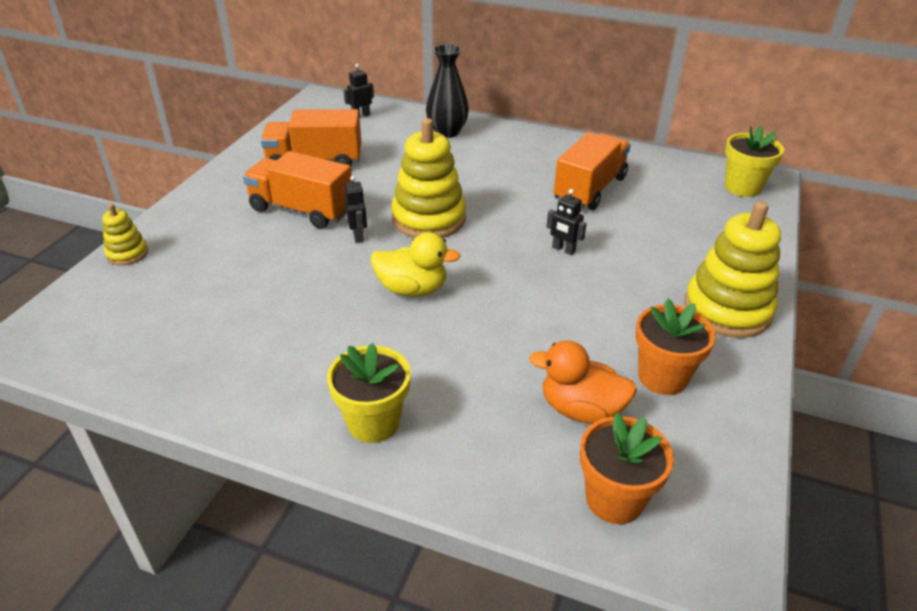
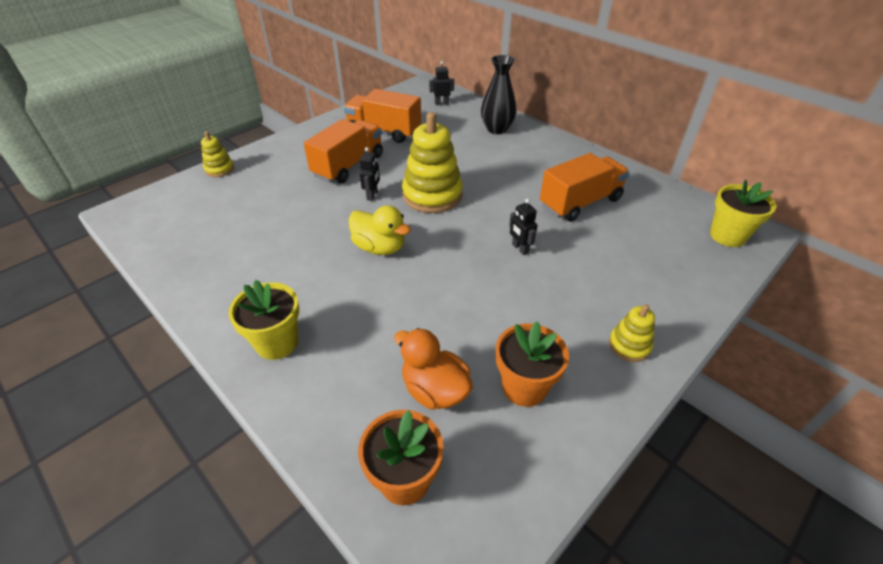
camera: 25 degrees right, 5 degrees up
orange truck [243,151,352,228] -> orange truck turned 75 degrees clockwise [304,119,383,184]
yellow stacking toy [684,201,781,338] -> yellow stacking toy [609,304,655,362], size x0.50

